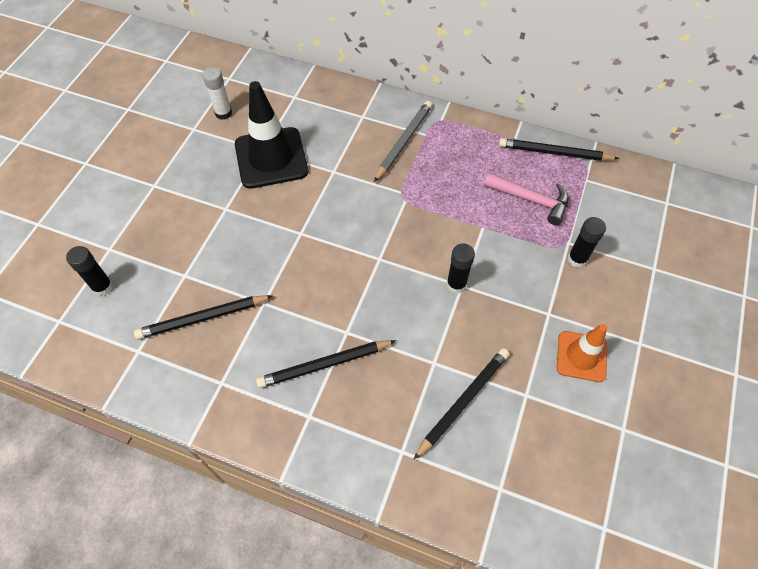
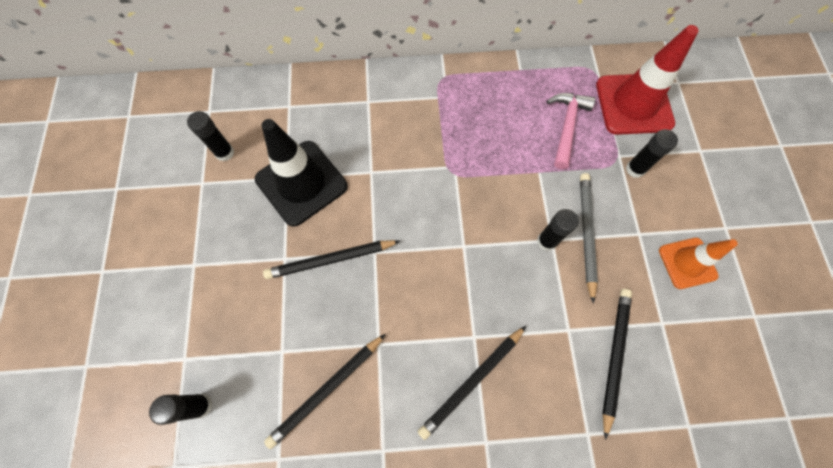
camera: 25 degrees left, 10 degrees up
white glue stick [202,67,232,120] -> black glue stick [187,111,234,161]
grey pencil [374,101,432,182] -> grey pencil moved to [580,173,598,304]
pink hammer [484,173,569,225] -> pink hammer turned 75 degrees counterclockwise [547,93,595,169]
black pencil [499,138,620,161] -> black pencil moved to [263,240,400,279]
none -> red traffic cone [596,25,699,135]

